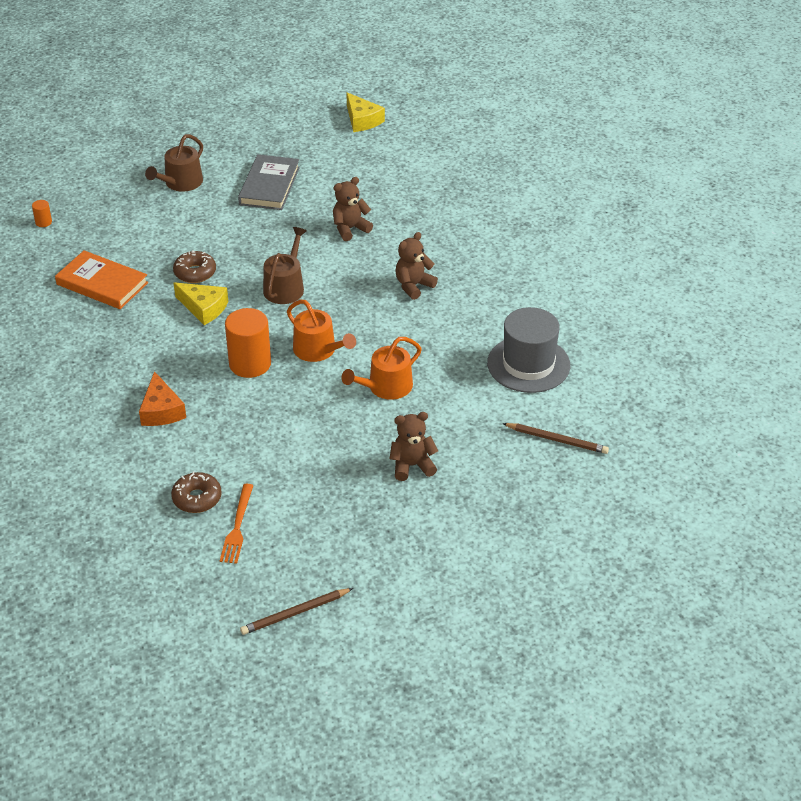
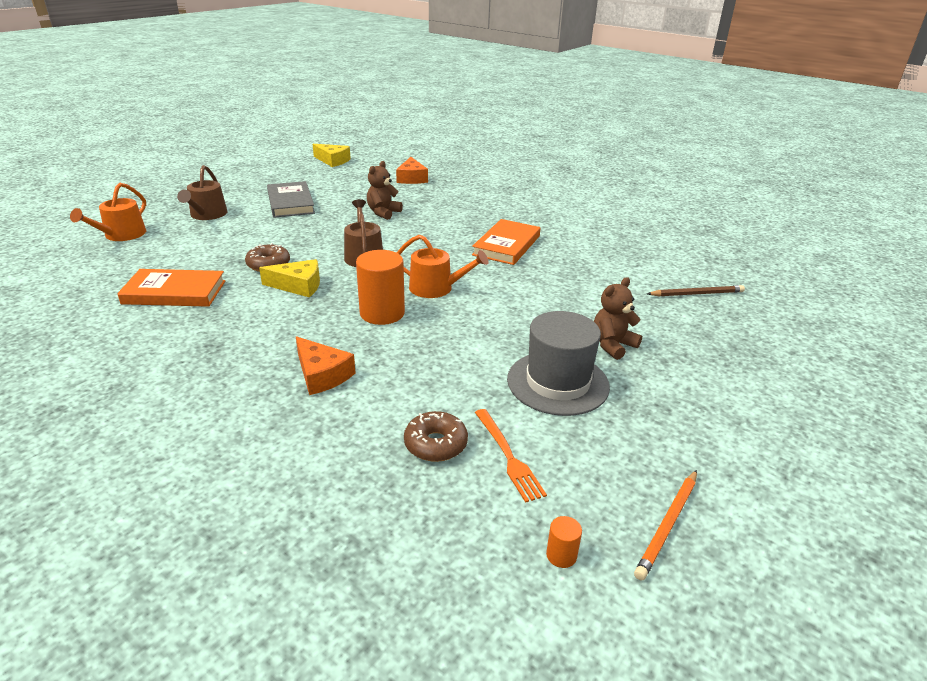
camera: 30 degrees left, 10 degrees down
orange cylinder [32,200,52,227] -> orange cylinder moved to [546,516,582,568]
brown pencil [240,588,353,635] -> orange pencil [634,470,697,580]
orange watering can [342,337,422,400] -> orange watering can moved to [70,183,146,241]
brown teddy bear [395,232,438,300] -> none
grey hat [487,307,570,393] -> grey hat moved to [507,311,610,416]
none -> orange cheese [396,157,428,184]
none -> orange book [472,219,541,265]

